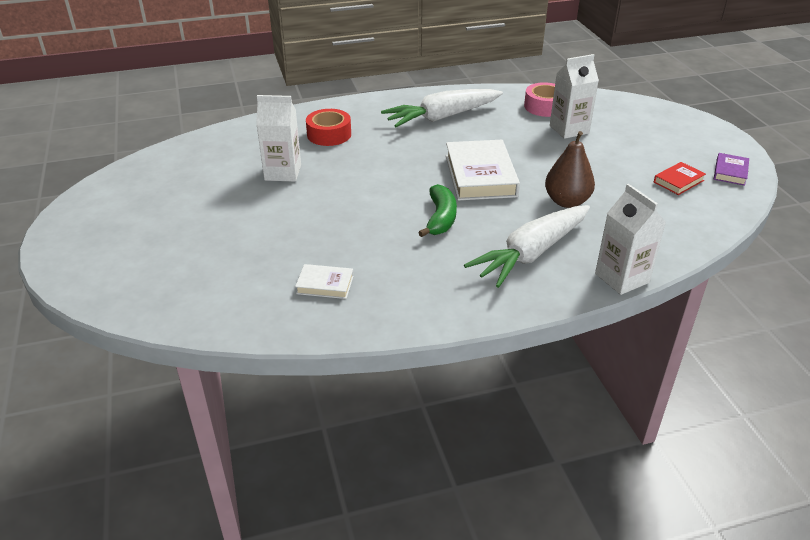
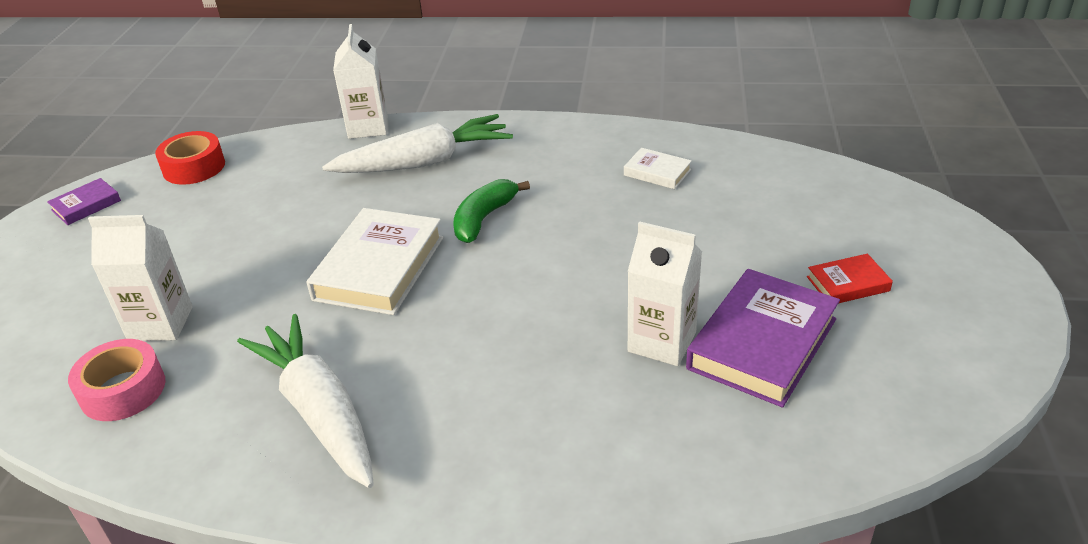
camera: 155 degrees left, 0 degrees up
red tape [306,109,351,146] -> red tape moved to [155,131,225,185]
white carrot [381,89,503,127] -> white carrot turned 120 degrees counterclockwise [237,314,374,488]
brown pear [545,131,595,208] -> none
red book [654,162,706,195] -> red book moved to [807,254,893,303]
none -> purple book [686,269,840,408]

